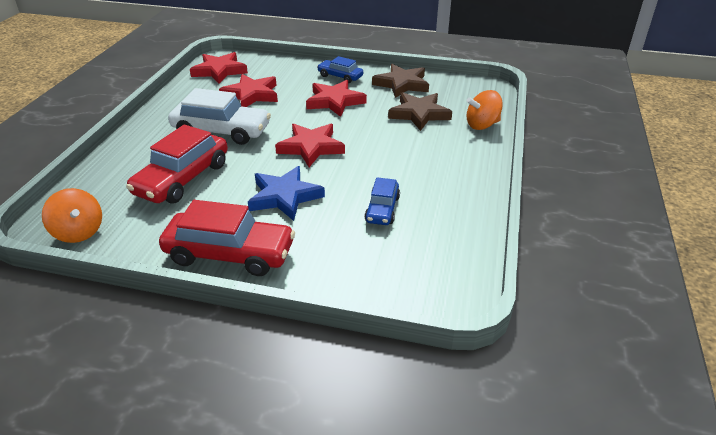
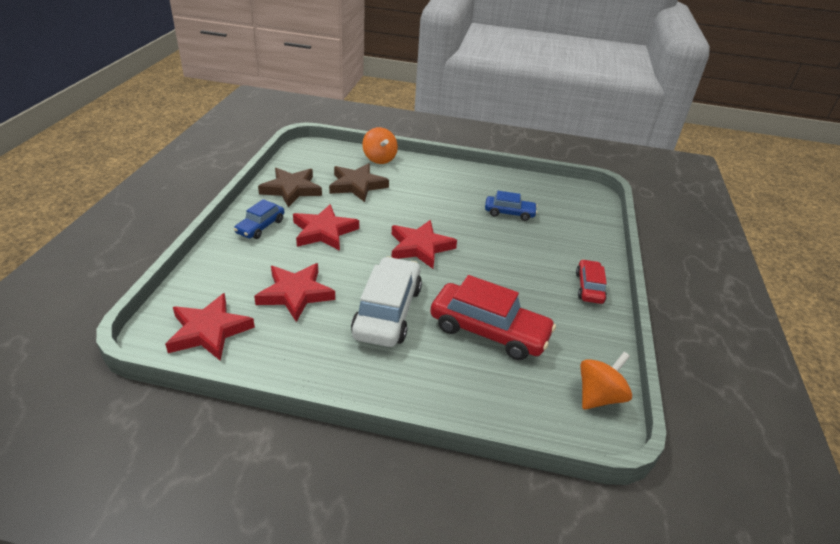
camera: 95 degrees left, 0 degrees up
red car [159,200,295,276] -> red car [576,259,607,304], size x0.55
blue star [248,166,325,221] -> none

